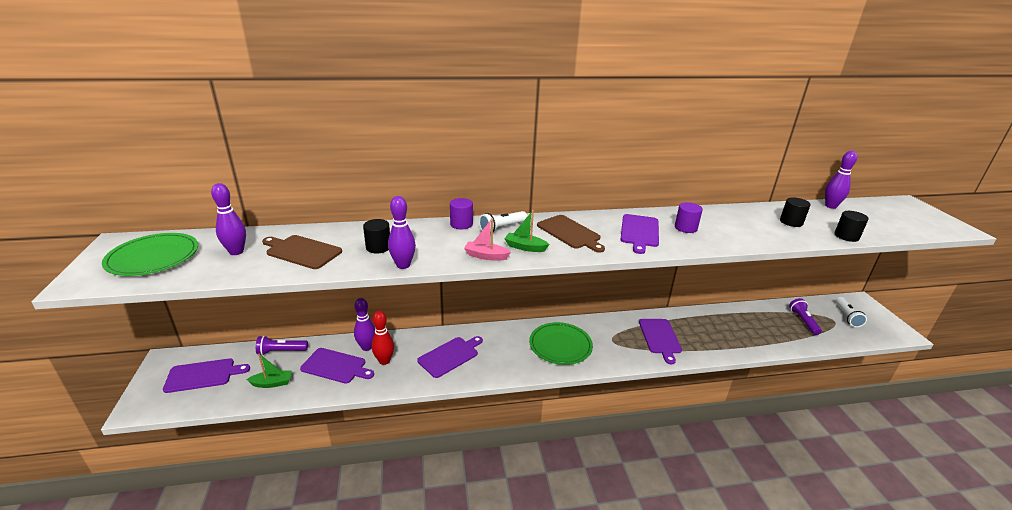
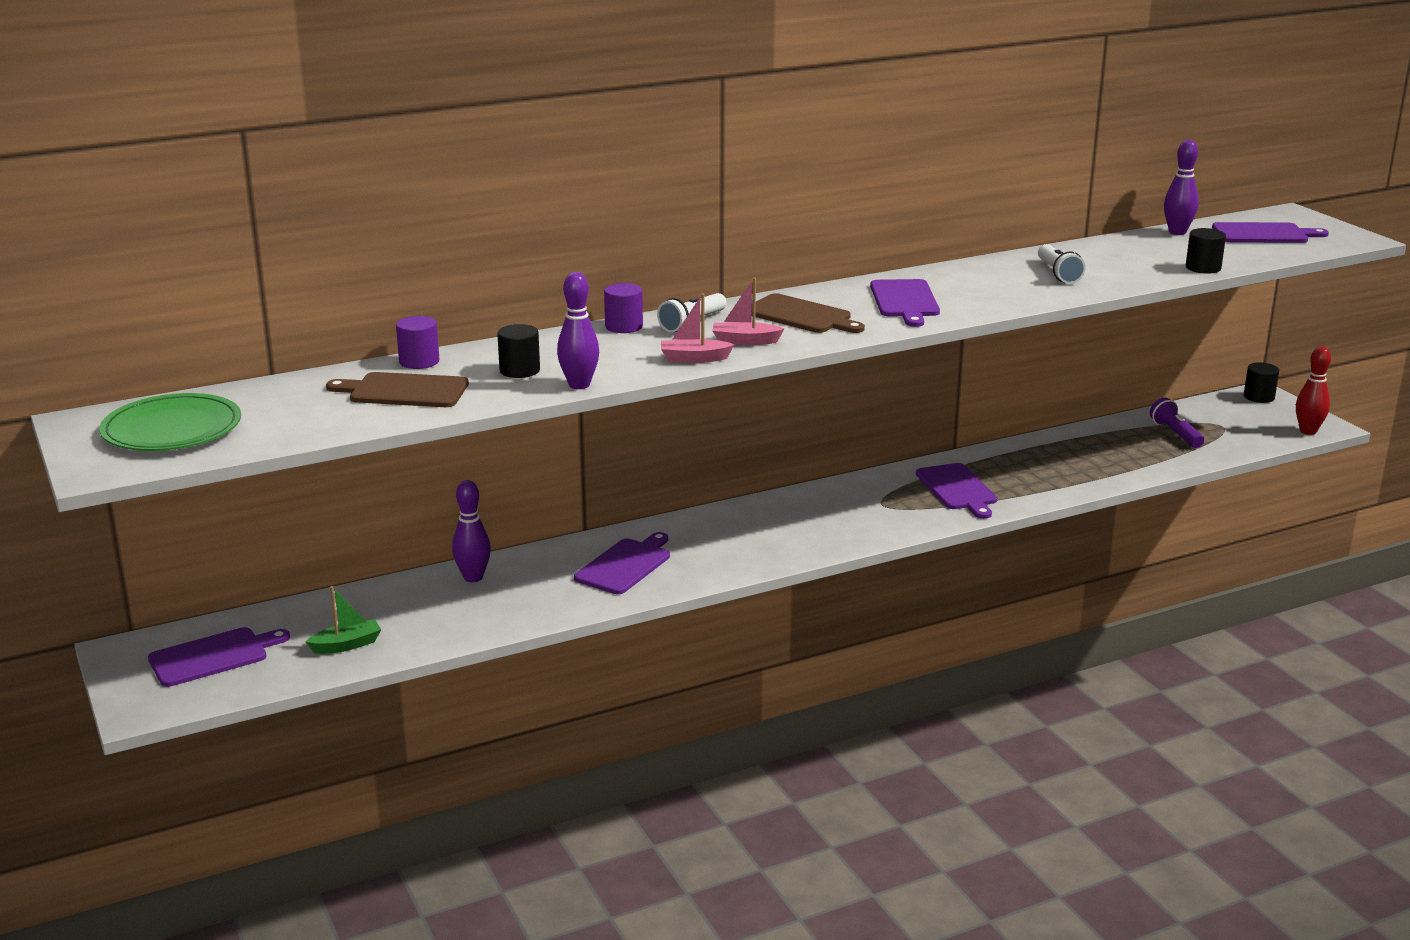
camera: 15 degrees left, 5 degrees down
purple bowling pin [211,183,246,255] -> none
purple flashlight [256,336,308,355] -> none
purple cutting board [300,348,374,383] -> purple cutting board moved to [1212,222,1329,243]
red bowling pin [372,311,394,365] -> red bowling pin moved to [1296,346,1331,435]
green boat [504,210,550,252] -> pink boat [712,278,785,345]
green plate [529,322,593,365] -> none
purple cylinder [675,202,703,233] -> purple cylinder moved to [396,316,439,369]
black cylinder [780,197,810,227] -> black cylinder moved to [1244,362,1279,403]
white flashlight [836,297,867,327] -> white flashlight moved to [1038,244,1086,284]

